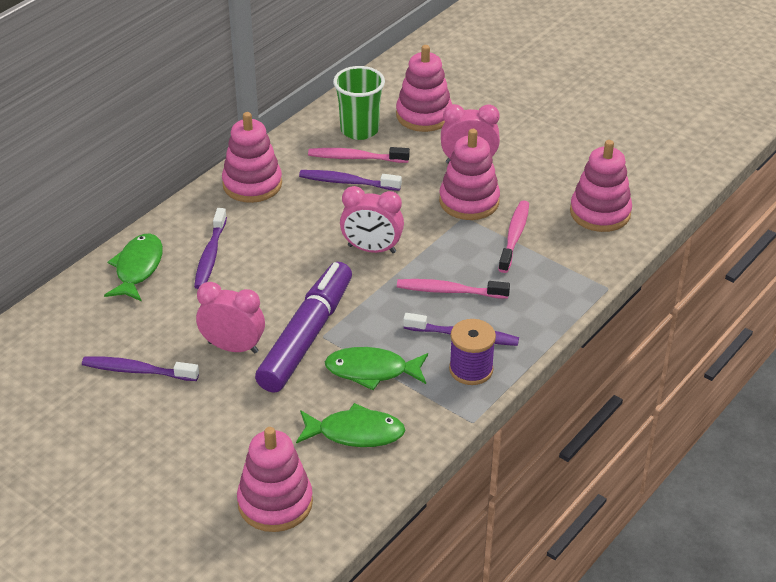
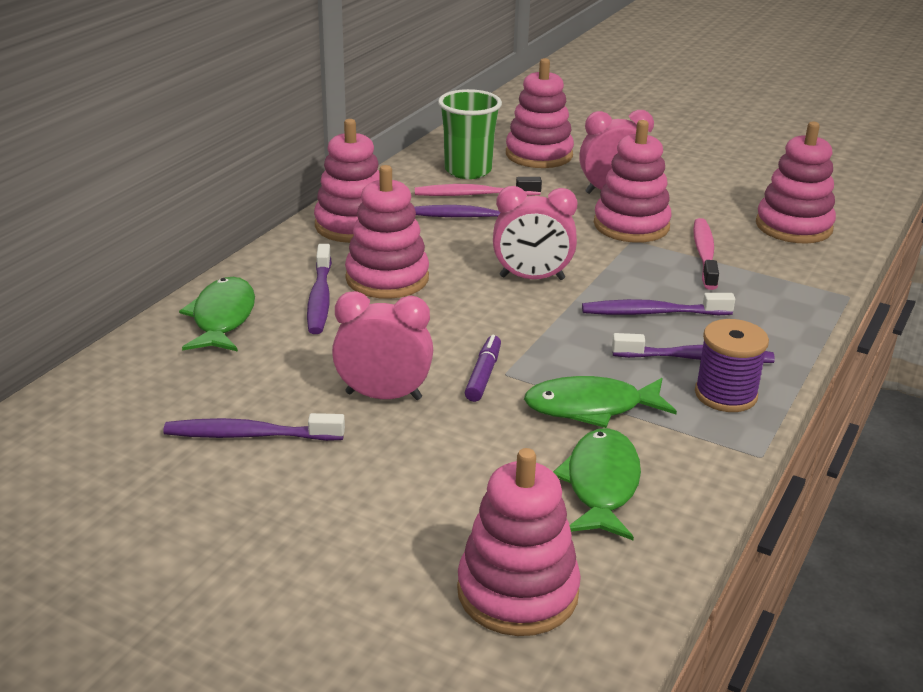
camera: 10 degrees left, 10 degrees down
purple marker [255,262,352,393] -> purple marker [465,335,501,402], size x0.41
green fish [296,403,405,447] -> green fish turned 75 degrees counterclockwise [553,428,641,540]
pink toothbrush [397,279,510,299] -> purple toothbrush [582,293,735,315]
none -> pink stacking toy [345,165,429,299]

